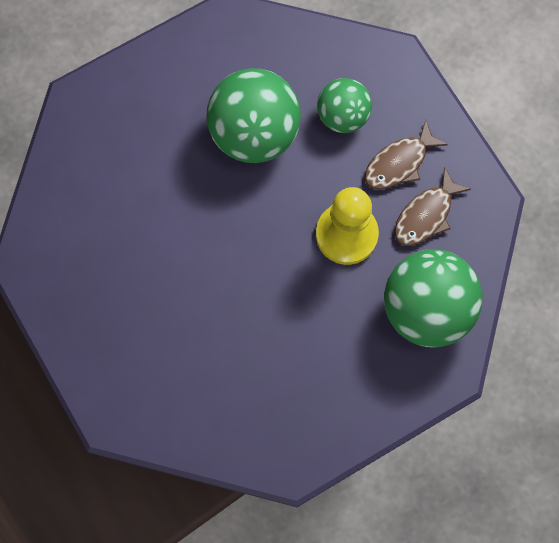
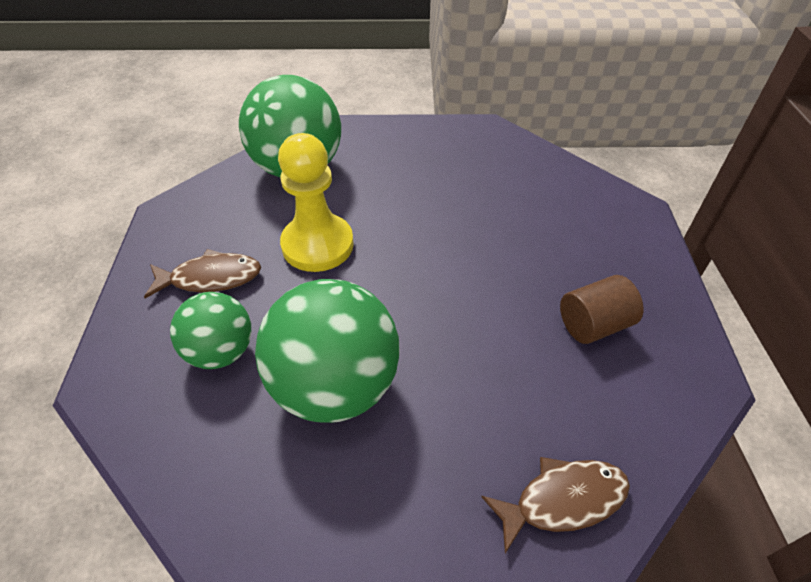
camera: 150 degrees left, 25 degrees down
brown fish [395,167,471,246] -> brown fish moved to [481,457,630,554]
none -> brown cylinder [560,275,643,344]

